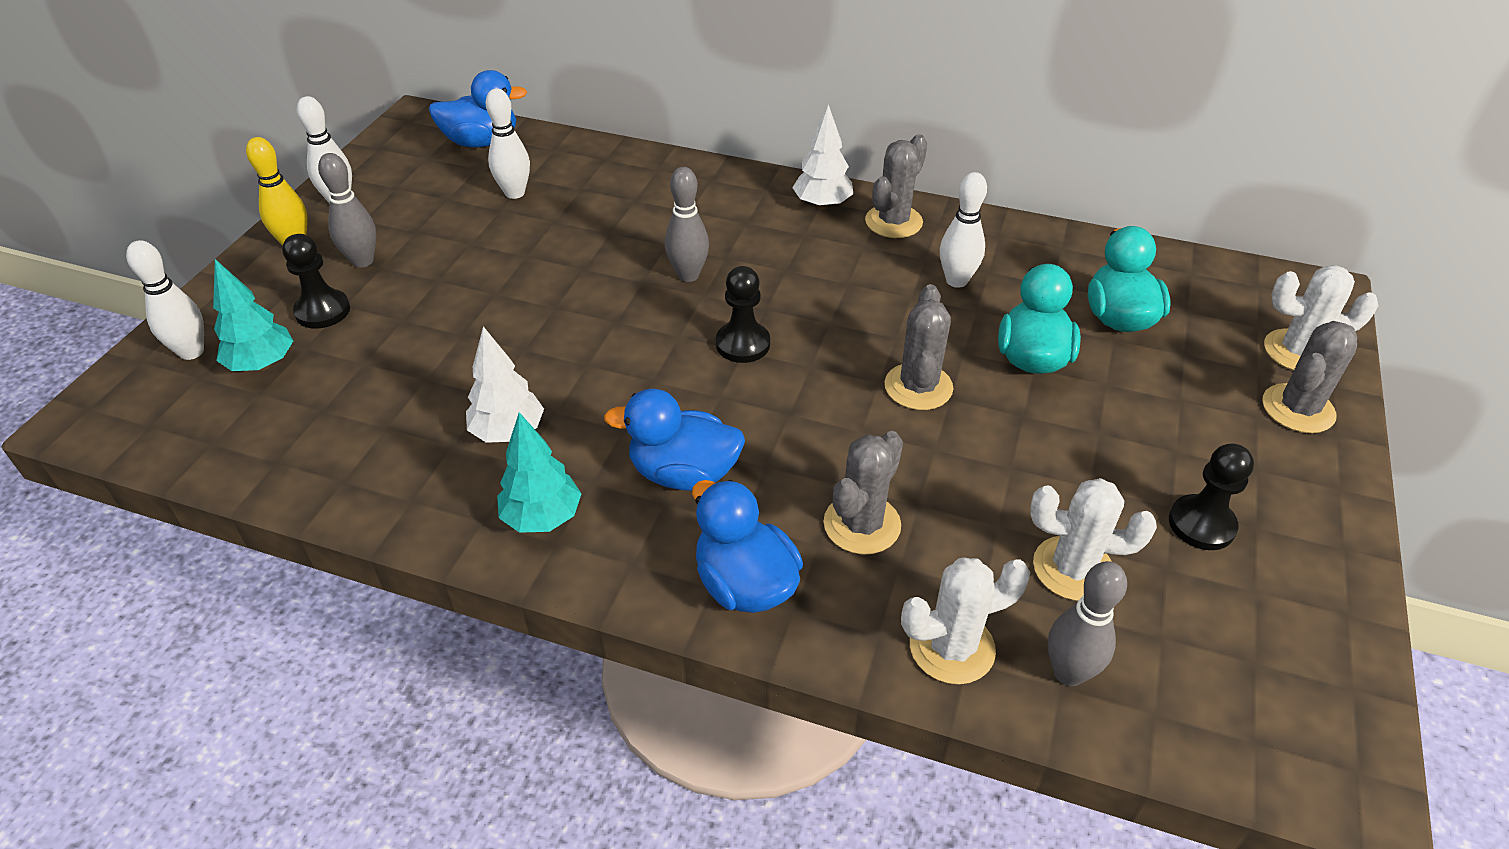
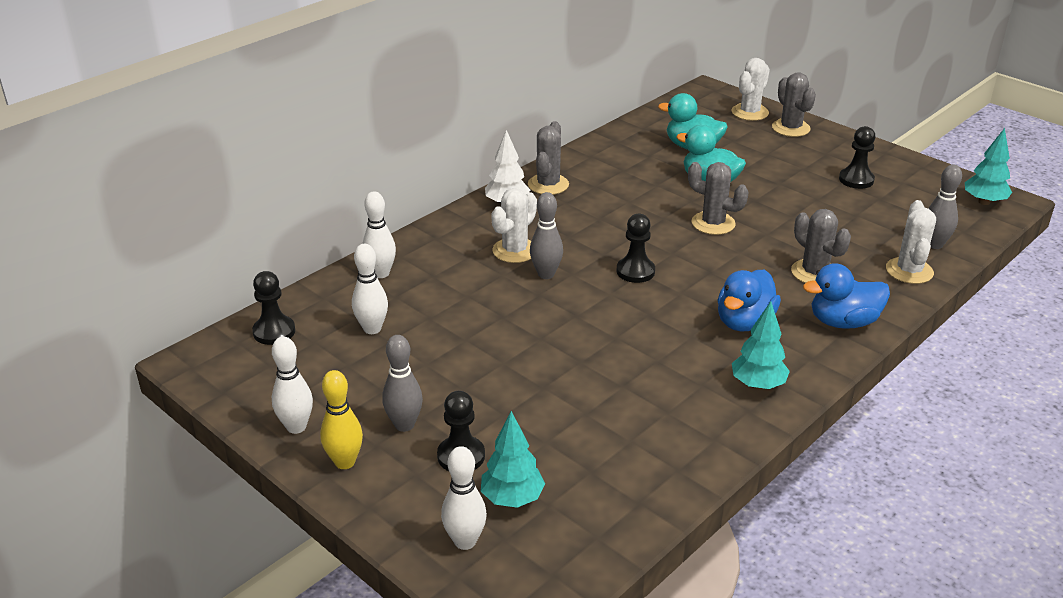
camera: 65 degrees left, 10 degrees down
blue duck [429,70,527,147] -> black pawn [252,271,295,345]
white tree [466,326,544,443] -> none
grey cactus [865,134,927,238] -> grey cactus turned 45 degrees clockwise [528,121,569,195]
white bowling pin [940,172,987,288] -> white bowling pin moved to [362,191,396,278]
white cactus [1030,478,1157,601] -> white cactus moved to [491,188,537,263]
none -> turquoise tree [965,128,1012,205]

